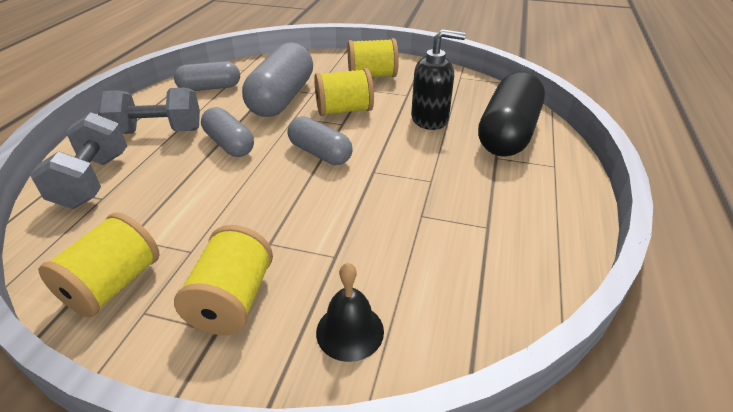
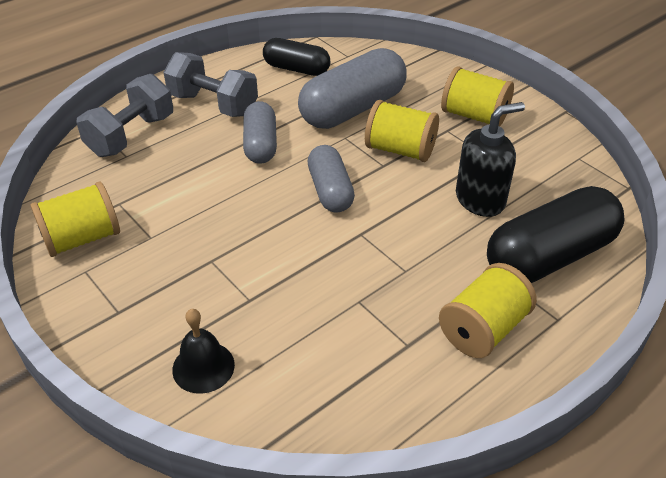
camera: 35 degrees right, 5 degrees up
grey capsule [174,61,240,91] -> black capsule [263,38,330,76]
yellow spool [174,225,273,335] -> yellow spool moved to [439,263,537,358]
black soap dispenser [411,29,466,130] -> black soap dispenser turned 60 degrees counterclockwise [456,102,525,217]

